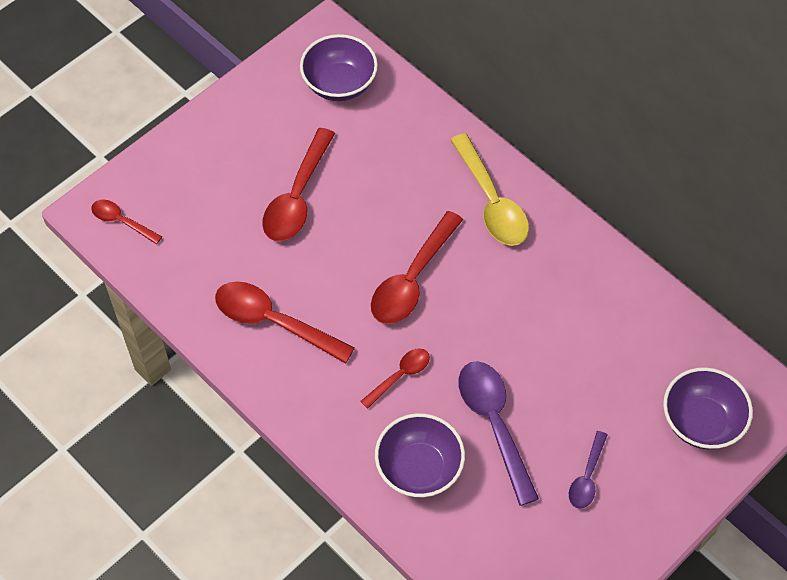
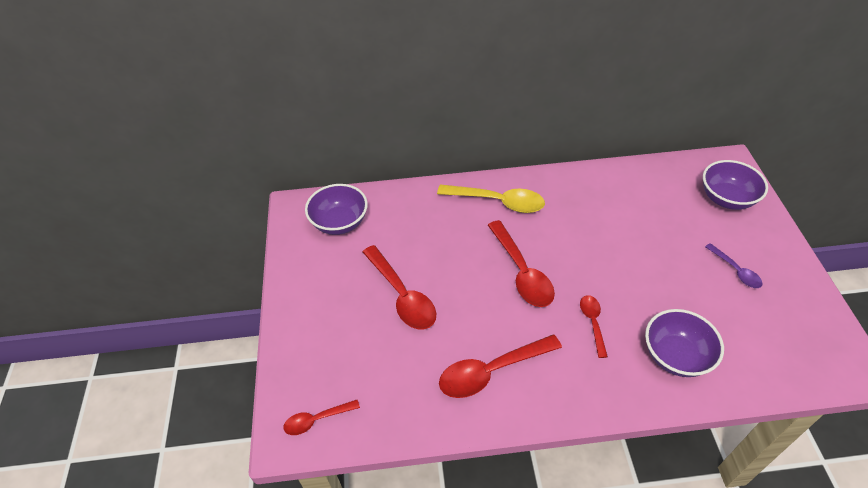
camera: 50 degrees left, 10 degrees down
purple spoon [458,361,539,506] -> none

